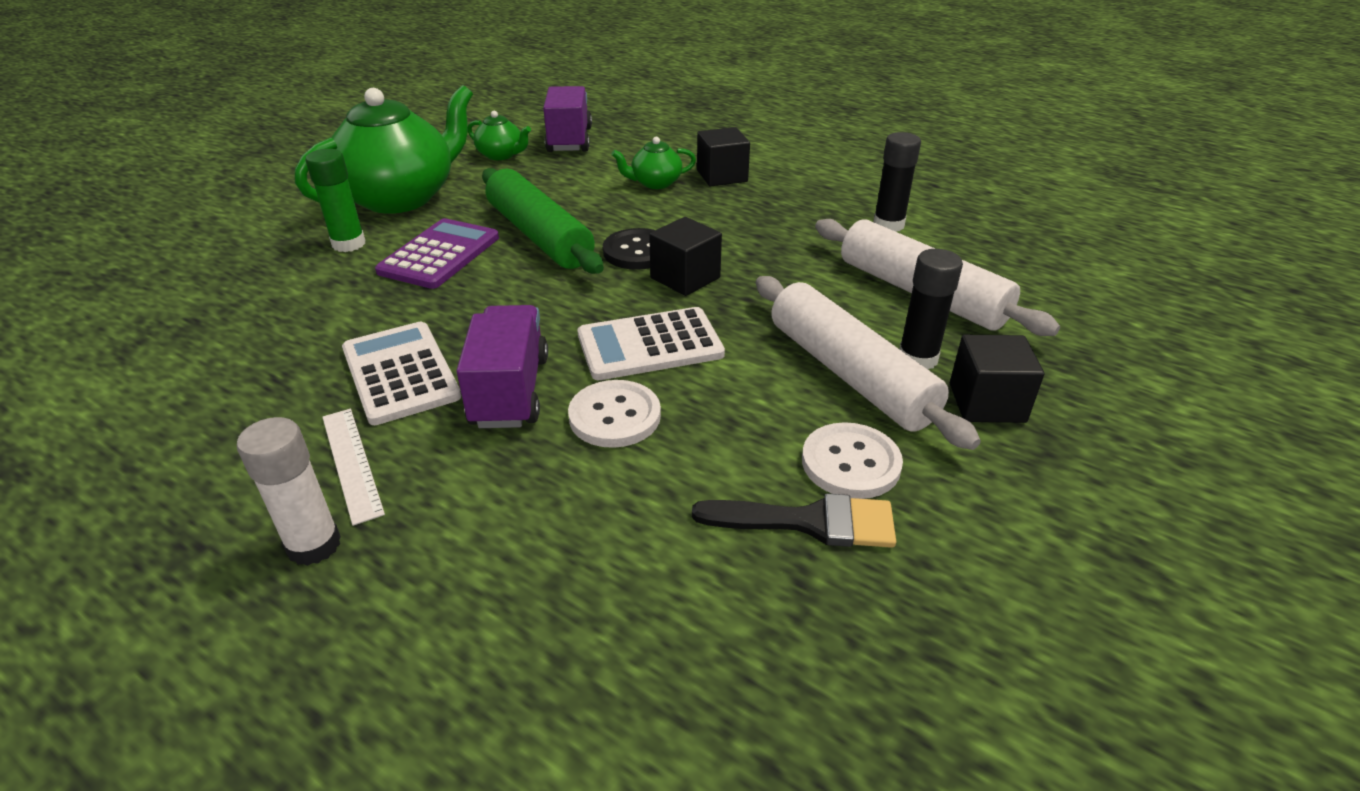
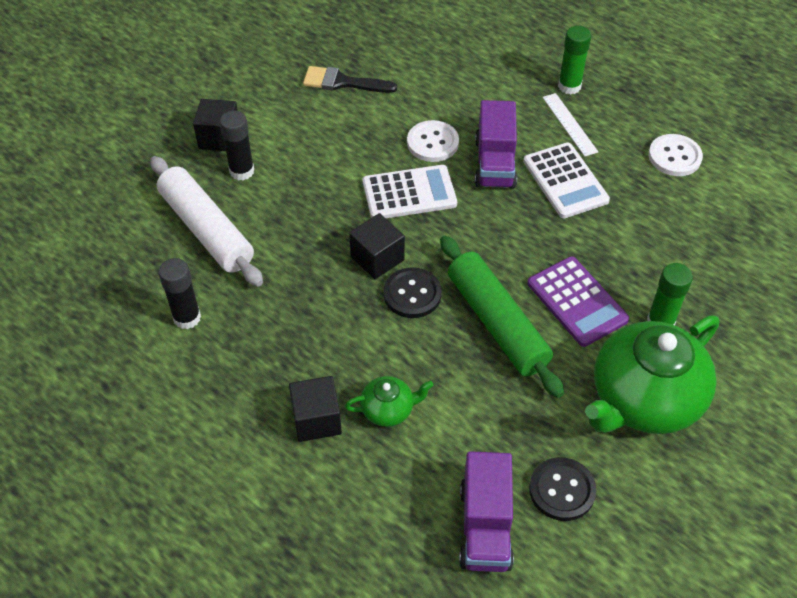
camera: 175 degrees left, 15 degrees up
white glue stick [237,417,341,566] -> green glue stick [558,26,591,95]
purple calculator [375,218,499,289] -> purple calculator turned 60 degrees counterclockwise [527,256,629,347]
green teapot [468,111,531,160] -> black button [529,457,596,521]
white rolling pin [756,276,981,450] -> none
white button [802,422,903,499] -> white button moved to [649,134,703,176]

